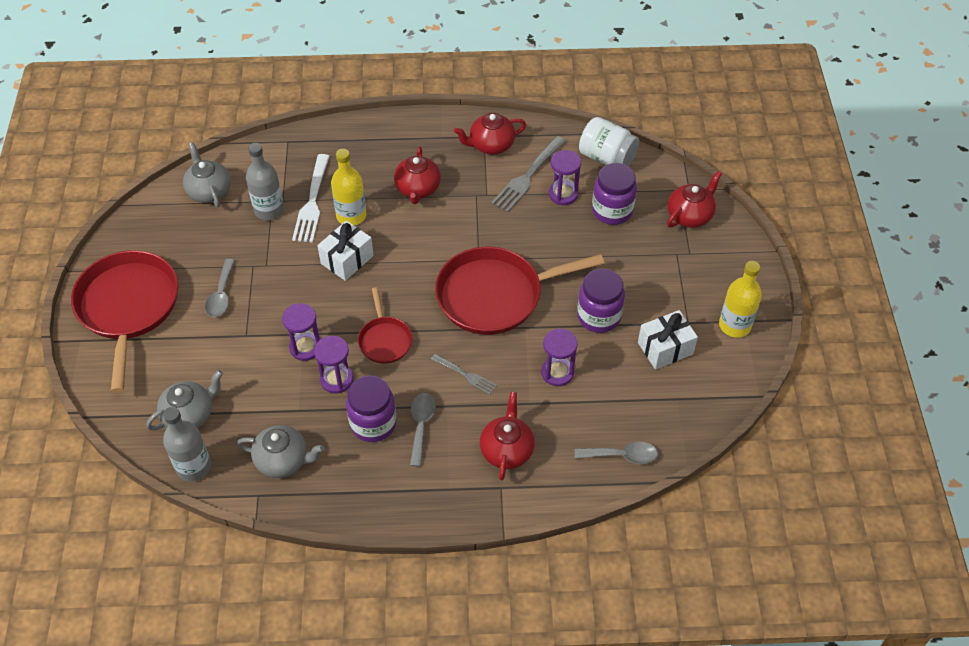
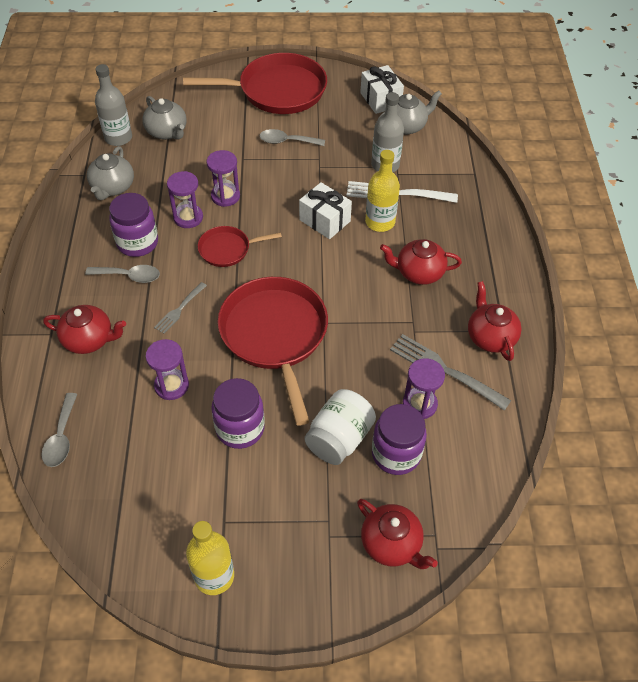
camera: 90 degrees right, 0 degrees up
white jar [579,117,639,167] -> white jar moved to [305,389,376,465]
white gift [638,310,698,370] -> white gift moved to [360,65,404,114]

